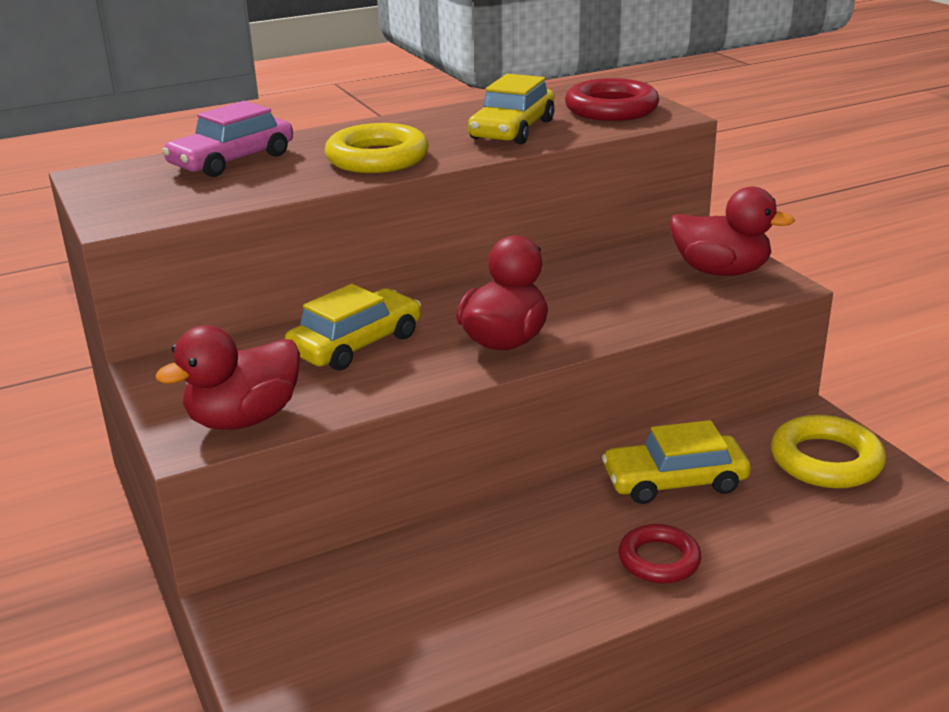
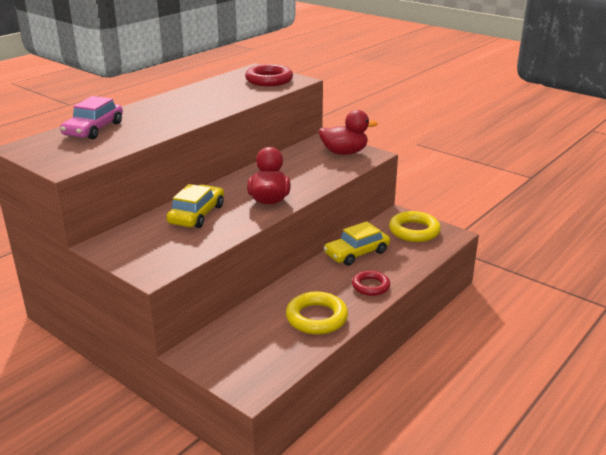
camera: 25 degrees left, 0 degrees up
red duck [155,325,300,430] -> none
yellow ring [325,123,429,173] -> yellow ring moved to [286,291,348,335]
yellow car [468,74,555,144] -> none

